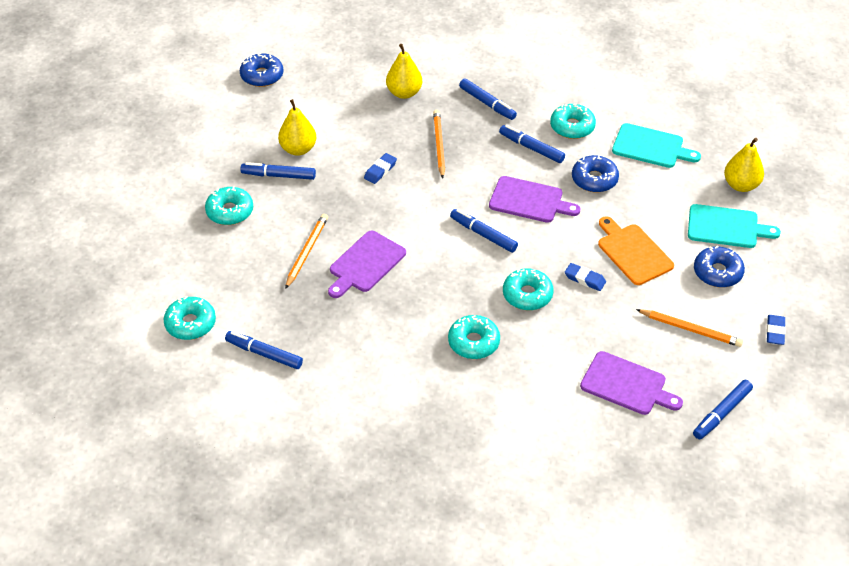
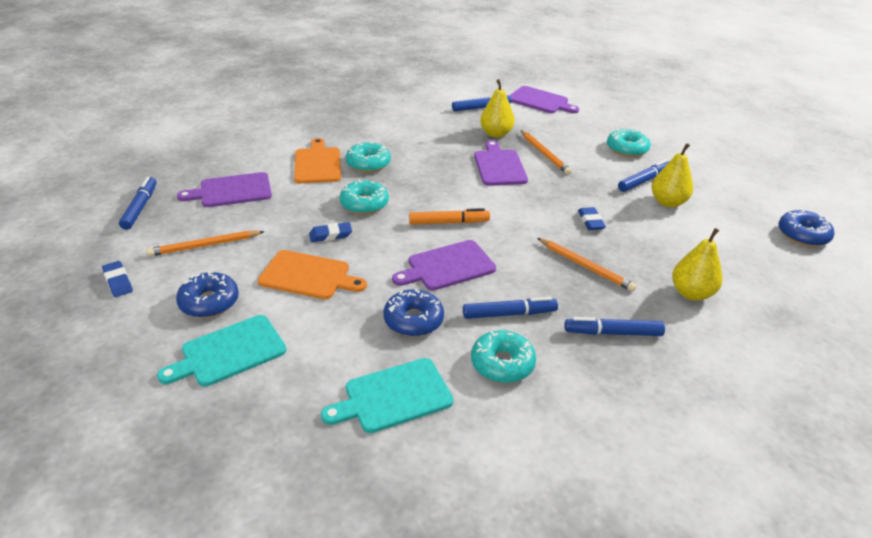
camera: 135 degrees right, 10 degrees down
turquoise donut [163,296,216,340] -> purple cutting board [509,86,579,113]
blue marker [450,209,518,253] -> orange marker [409,208,490,225]
yellow pear [724,138,764,192] -> yellow pear moved to [480,79,515,138]
none -> orange cutting board [294,138,341,183]

